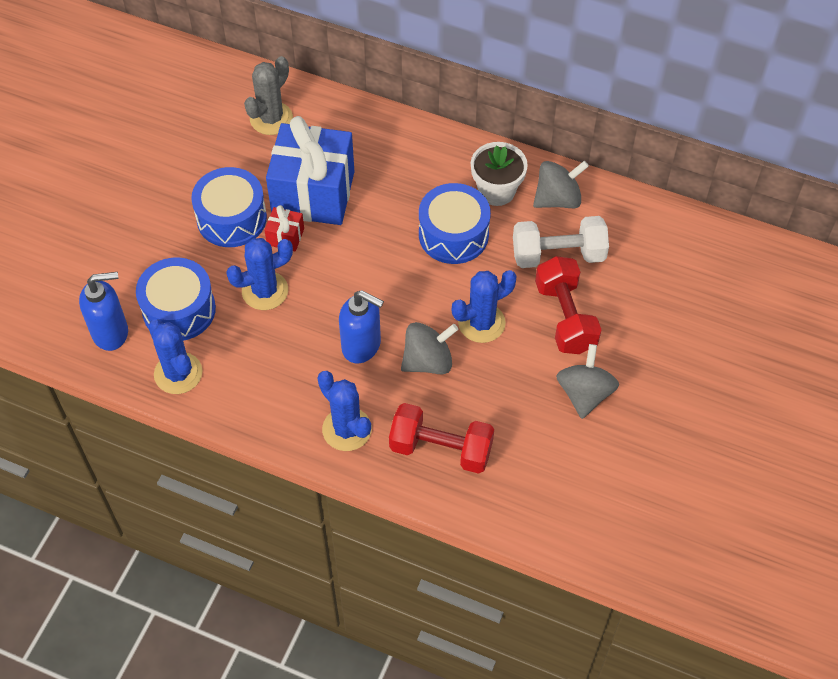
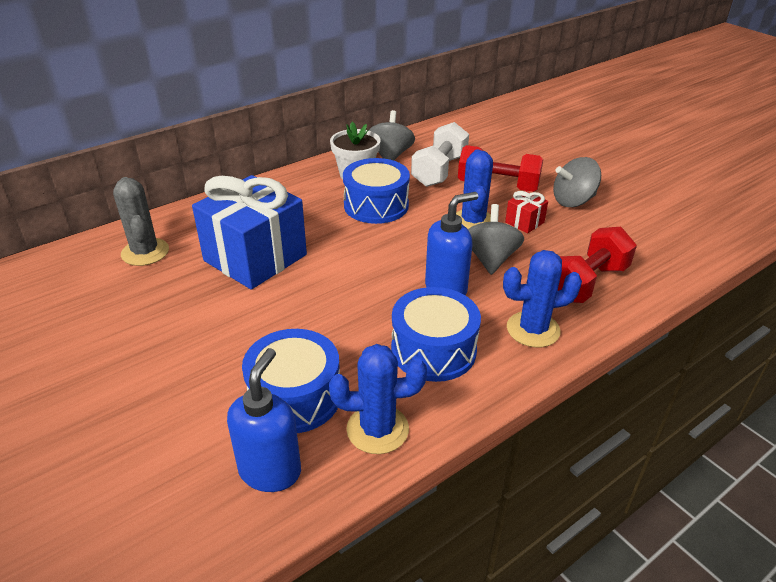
camera: 60 degrees left, 20 degrees down
blue drum [191,167,267,247] -> blue drum moved to [391,287,481,382]
blue cactus [226,238,293,310] -> none
red gift [265,205,304,252] -> red gift moved to [505,191,548,234]
grey spinning top [556,344,619,419] -> grey spinning top turned 60 degrees counterclockwise [553,157,601,207]

